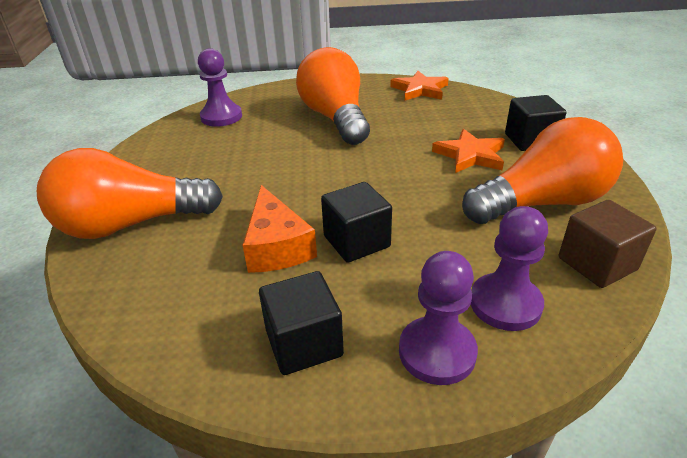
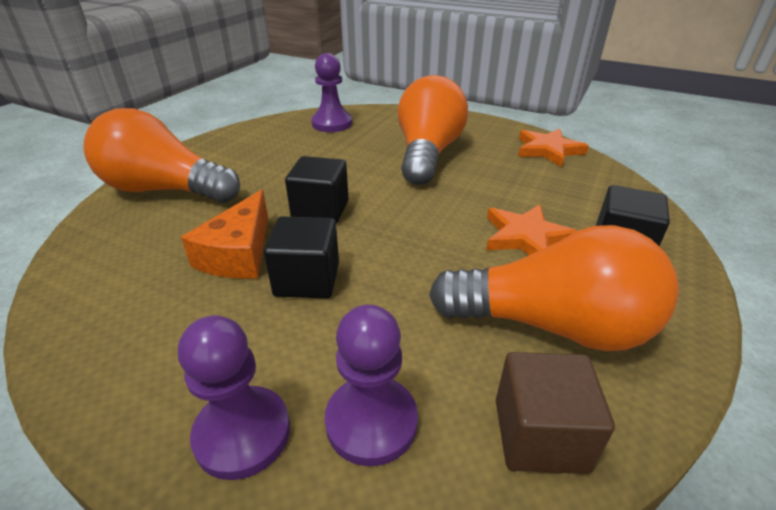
camera: 30 degrees right, 0 degrees up
black cube [259,271,344,375] -> black cube moved to [285,156,349,224]

